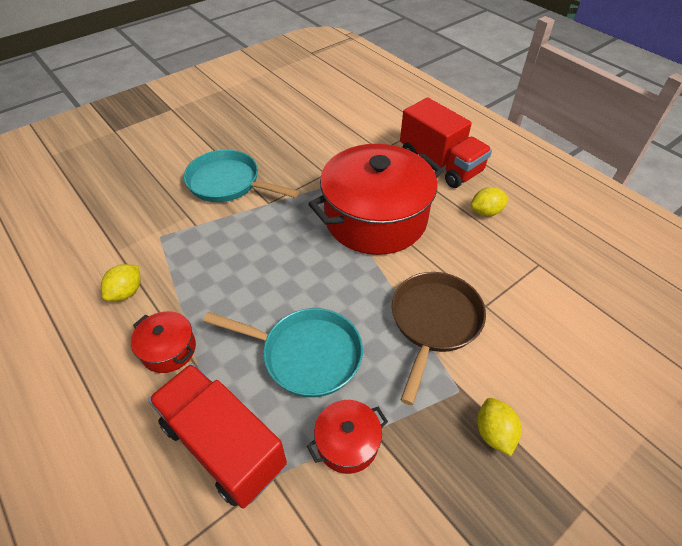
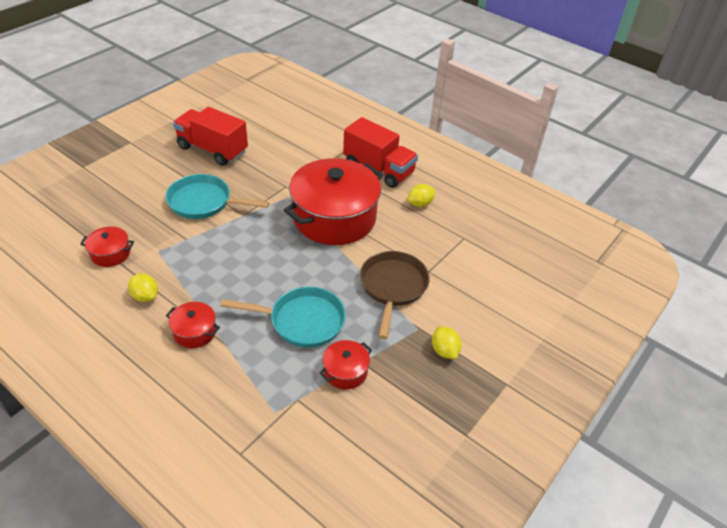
camera: 15 degrees left, 5 degrees down
yellow lemon [101,264,140,301] -> yellow lemon turned 60 degrees counterclockwise [128,273,158,302]
red truck [148,364,287,509] -> red truck moved to [173,107,248,166]
none -> red pot [80,227,134,267]

